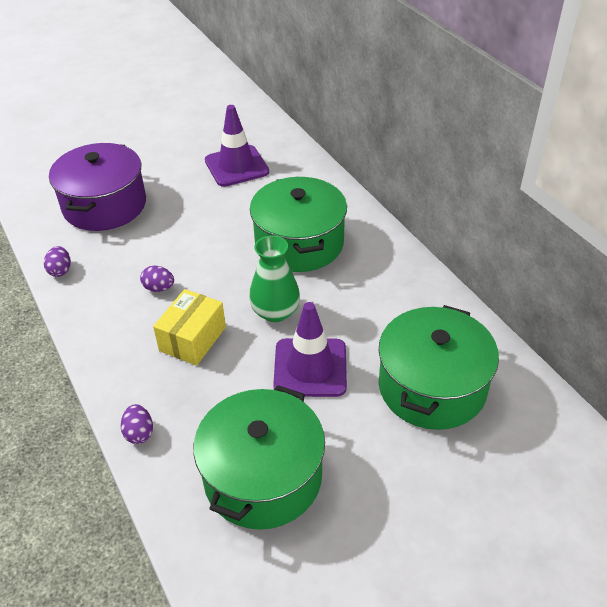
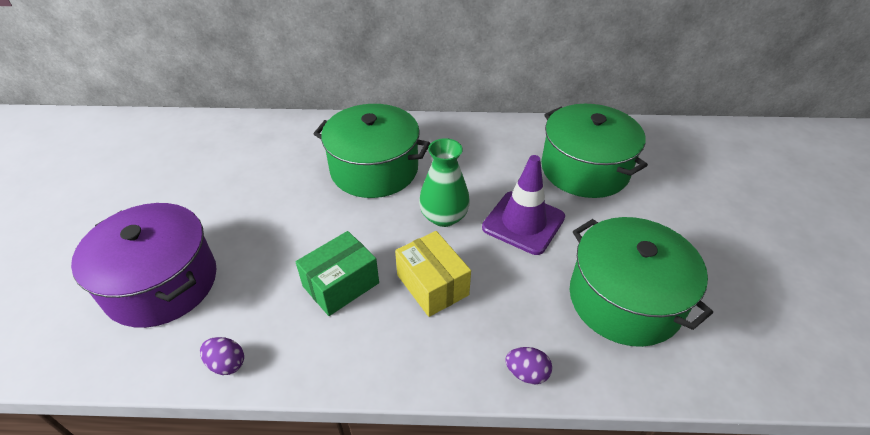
camera: 60 degrees left, 0 degrees up
purple egg [140,266,174,292] -> green box [296,231,379,316]
purple traffic cone [205,105,269,187] -> none

